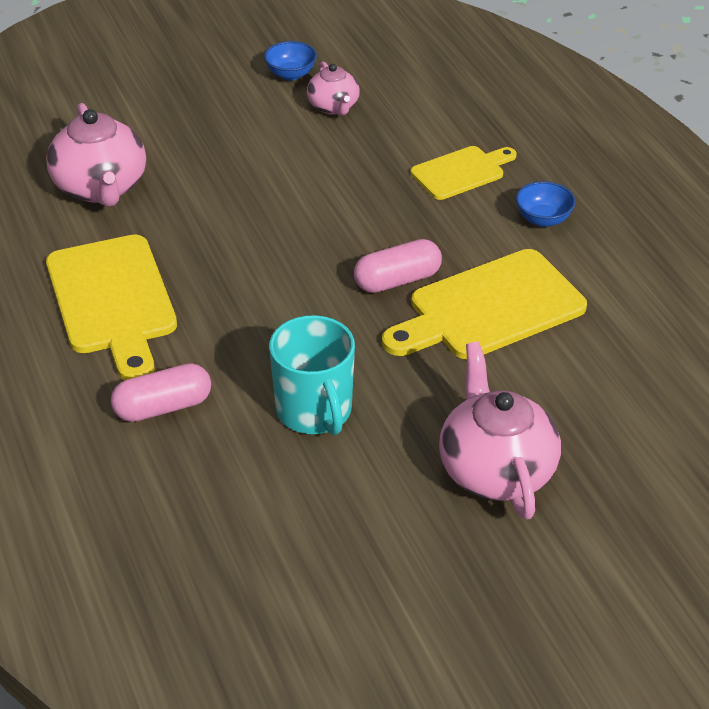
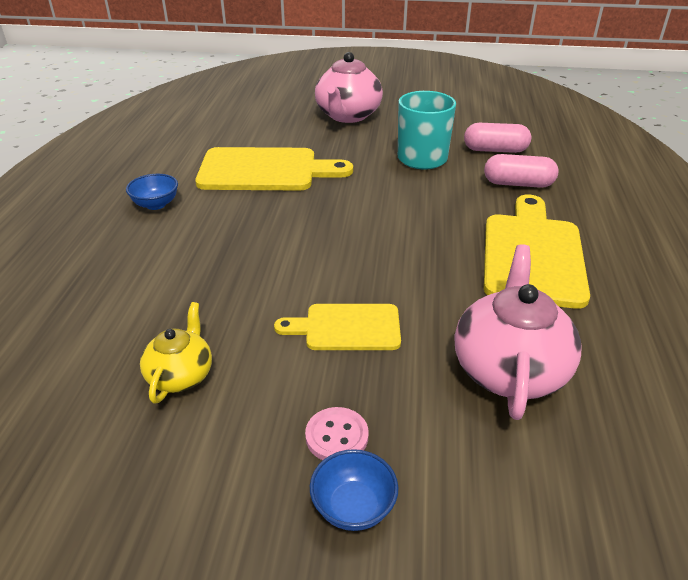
camera: 150 degrees left, 5 degrees down
blue bowl [264,41,317,80] -> blue bowl moved to [310,449,398,531]
pink teapot [307,61,360,115] -> yellow teapot [140,302,212,404]
pink capsule [354,239,442,293] -> pink capsule moved to [464,123,531,153]
yellow cutting board [411,146,517,200] -> yellow cutting board moved to [274,304,401,350]
none -> pink button [305,407,369,460]

